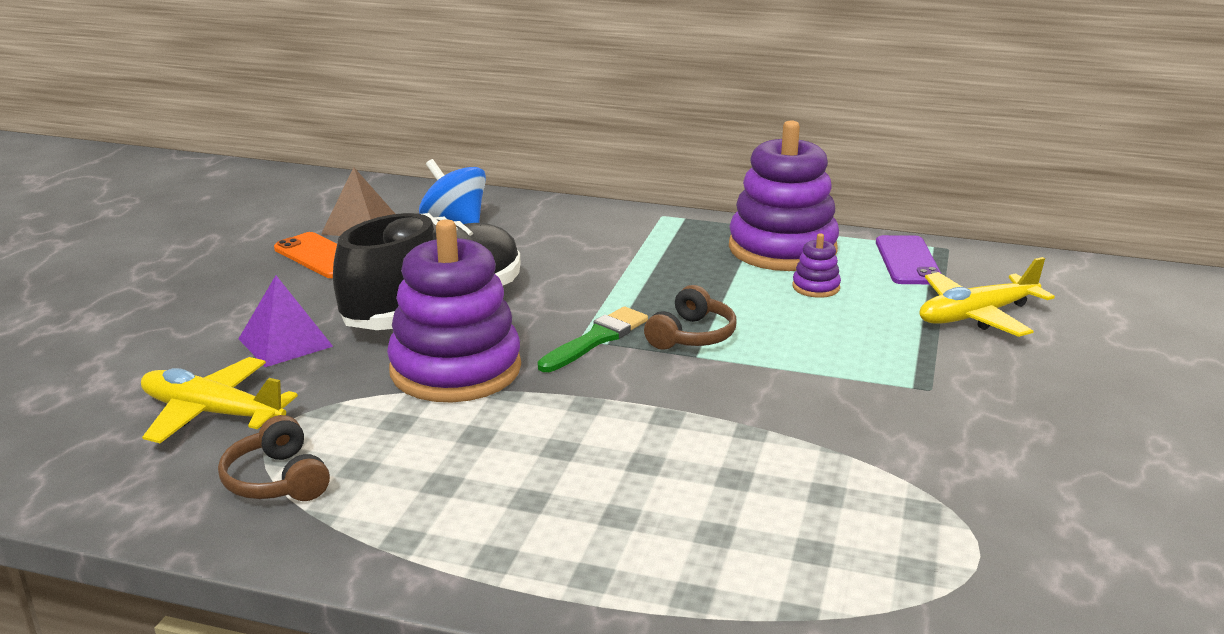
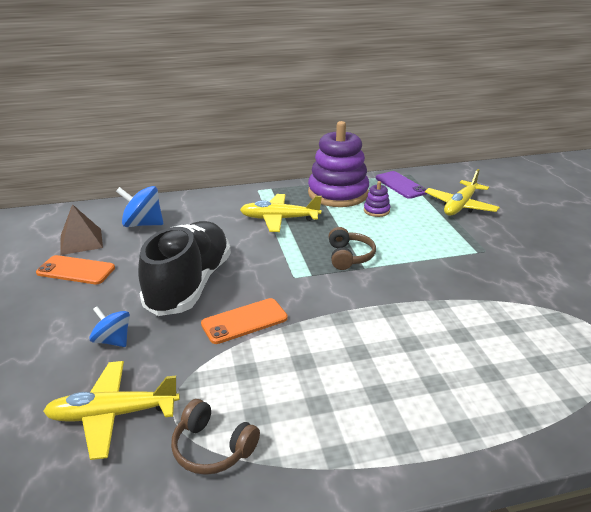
camera: 30 degrees left, 5 degrees up
purple pyramid [239,275,333,367] -> blue spinning top [89,306,130,347]
purple stacking toy [387,219,521,402] -> orange phone [201,298,288,344]
green brush [538,306,648,372] -> none
none -> yellow plane [240,194,322,232]

